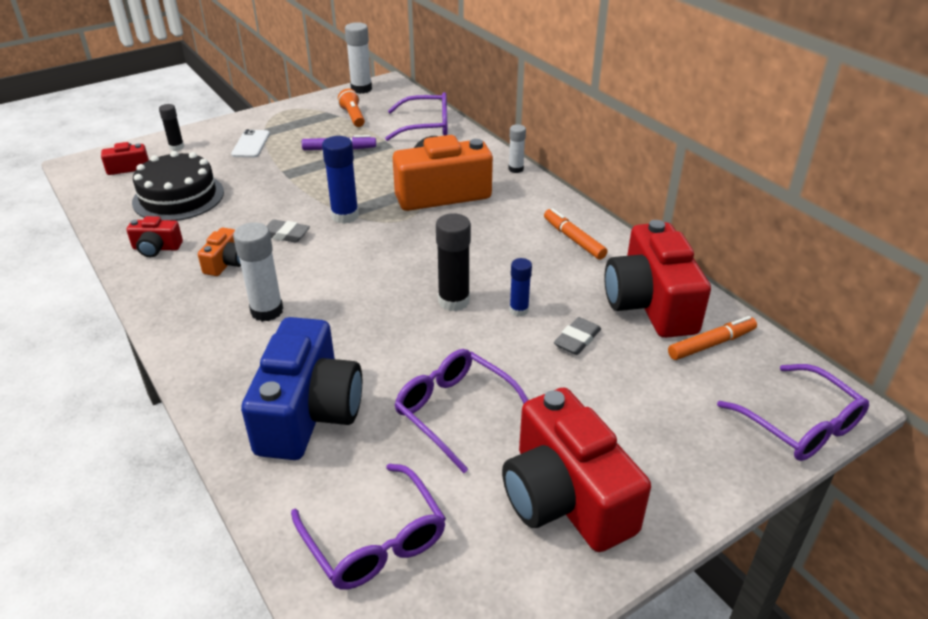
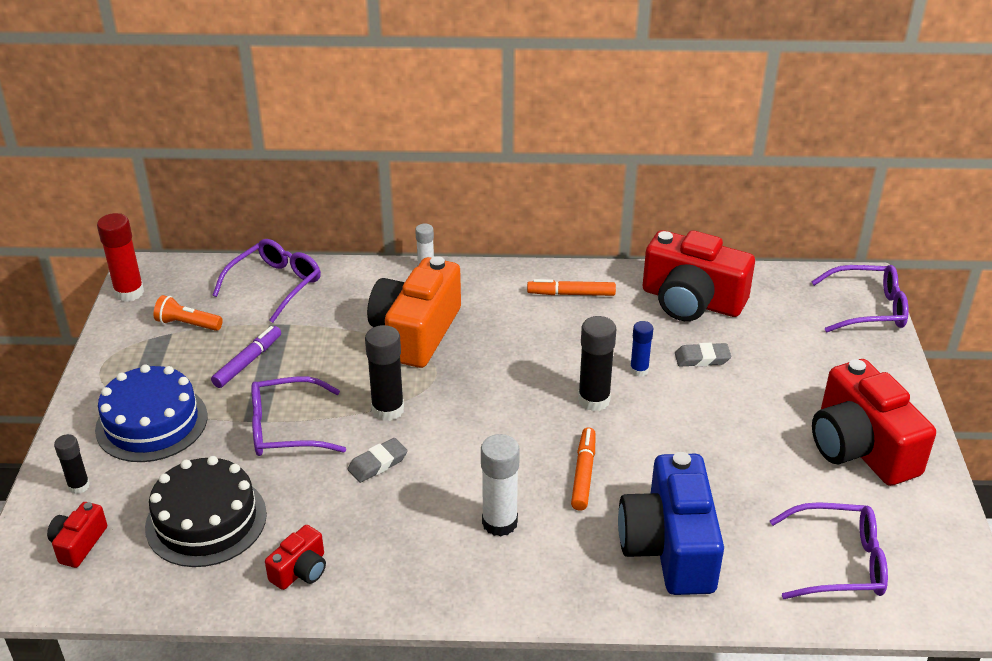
camera: 55 degrees left, 0 degrees up
orange camera [198,227,241,276] -> none
white phone [231,129,270,158] -> blue cake [95,364,208,462]
blue camera [241,317,362,460] -> blue camera turned 135 degrees counterclockwise [618,452,724,595]
blue glue stick [322,136,359,224] -> black glue stick [365,325,404,421]
white glue stick [345,22,372,94] -> red glue stick [97,213,144,302]
purple glasses [395,349,528,473] -> purple glasses moved to [251,377,346,456]
red camera [502,387,651,552] -> red camera turned 60 degrees clockwise [812,359,936,486]
grey eraser [554,317,601,355] -> grey eraser turned 75 degrees counterclockwise [675,343,731,367]
orange marker [668,316,757,360] -> orange marker moved to [571,427,596,511]

